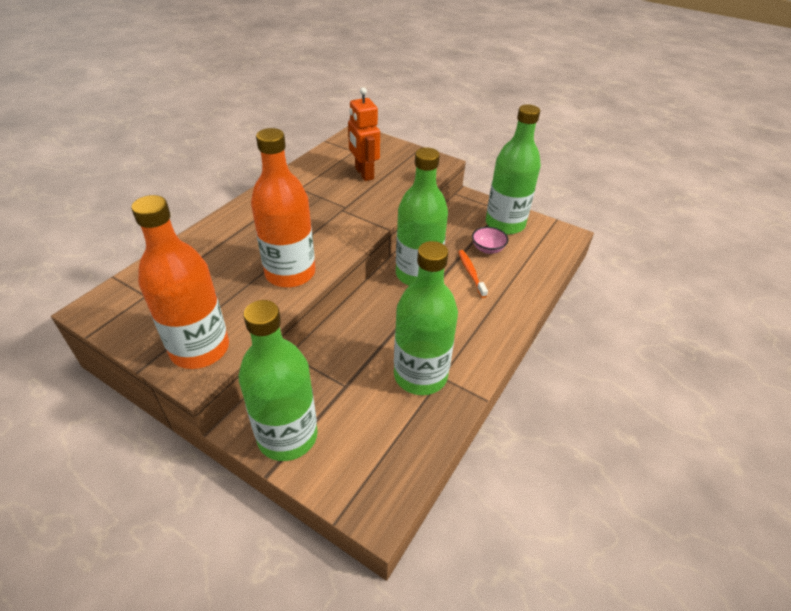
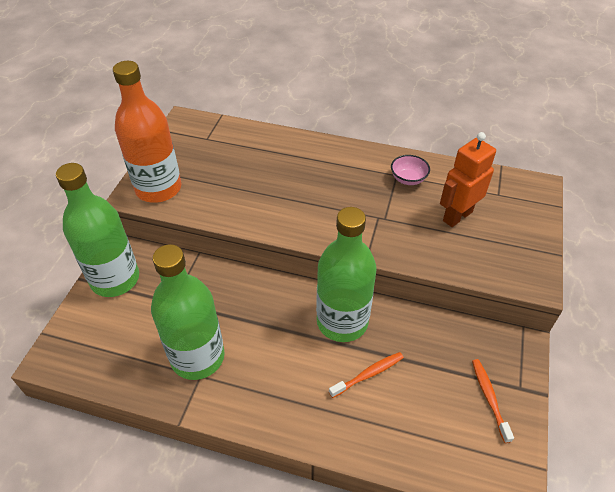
camera: 75 degrees right, 5 degrees up
orange bottle [251,128,315,288] -> none
pink bowl [472,227,508,254] -> pink bowl moved to [391,155,430,185]
green bottle [486,104,541,235] -> orange toothbrush [472,359,514,443]

